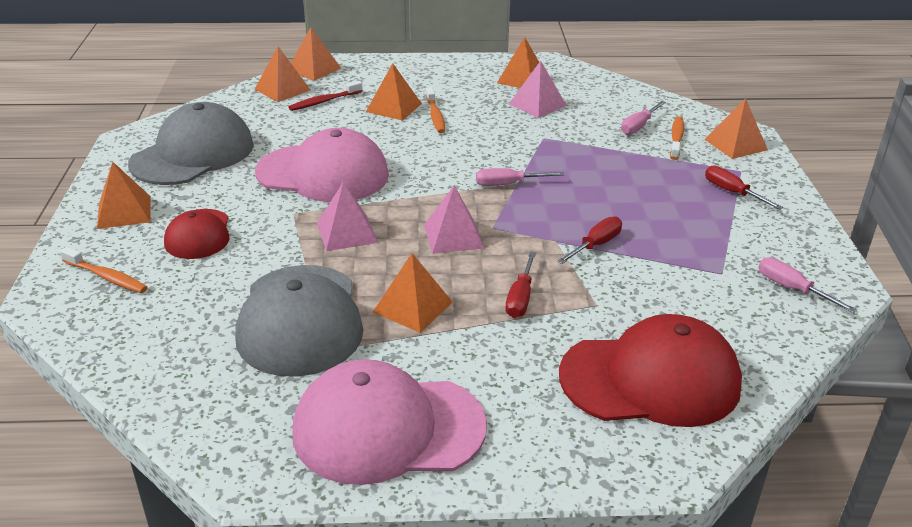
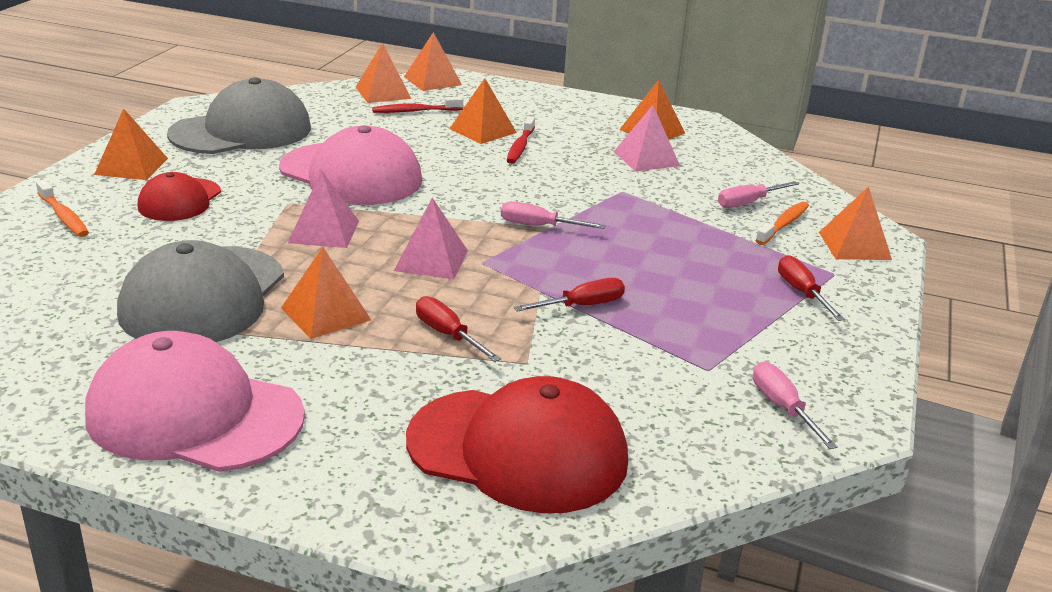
camera: 20 degrees right, 5 degrees down
orange toothbrush [426,87,445,133] -> red toothbrush [507,116,535,164]
red screwdriver [505,251,536,318] -> red screwdriver turned 105 degrees clockwise [416,296,501,362]

